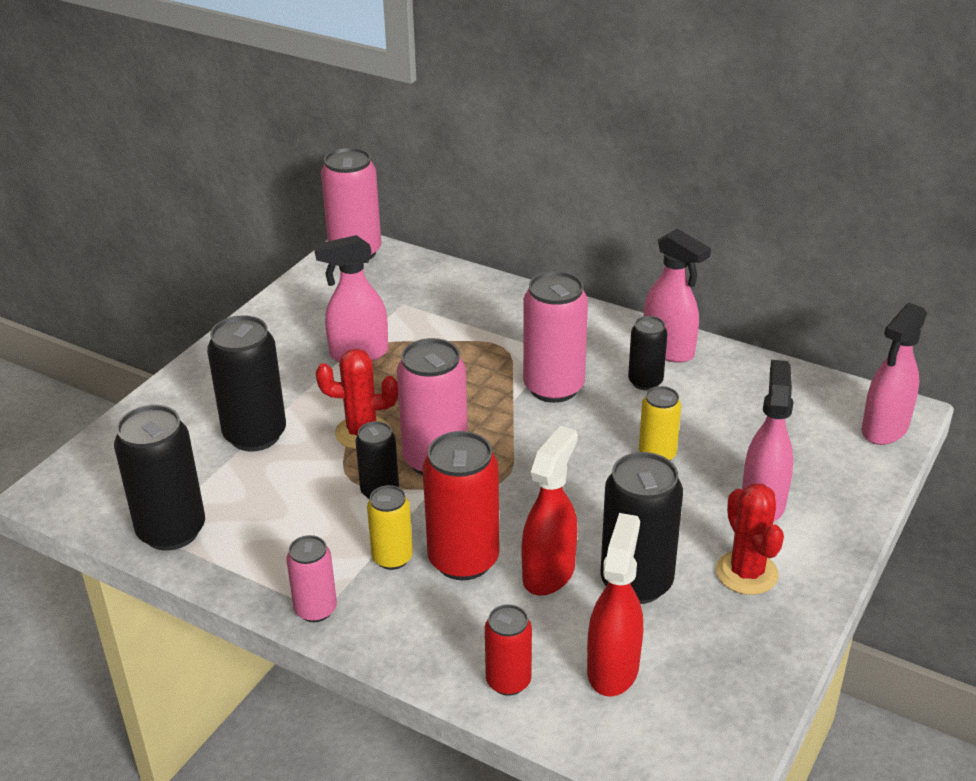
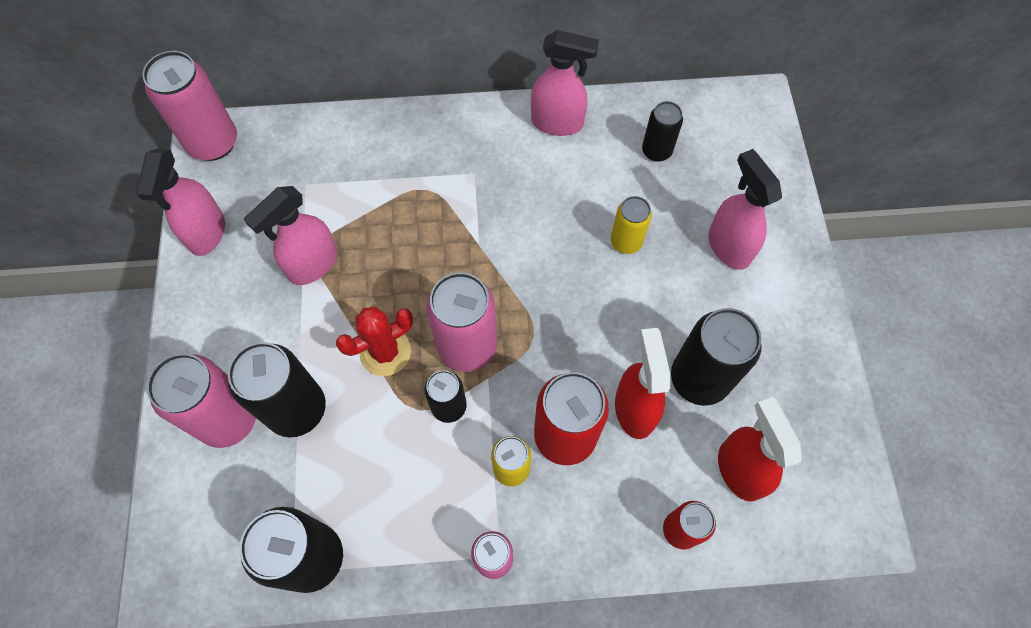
camera: 35 degrees left, 30 degrees up
pink can [523,271,588,403] -> pink can moved to [147,353,256,448]
black can [628,316,668,390] -> black can moved to [642,101,683,162]
red cactus [716,483,784,595] -> none
pink spray bottle [861,303,927,445] -> pink spray bottle moved to [136,149,225,256]

